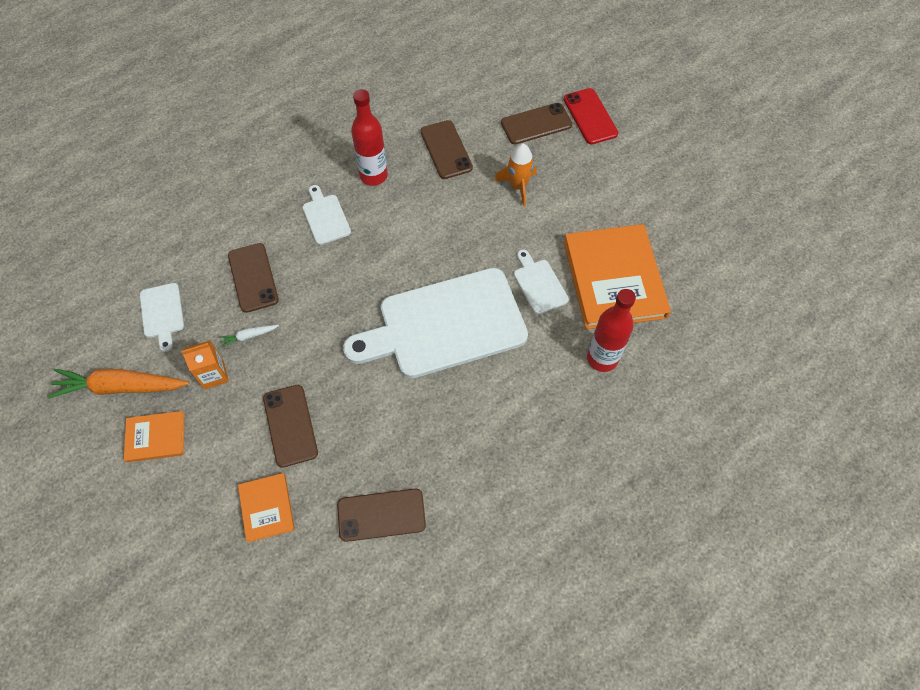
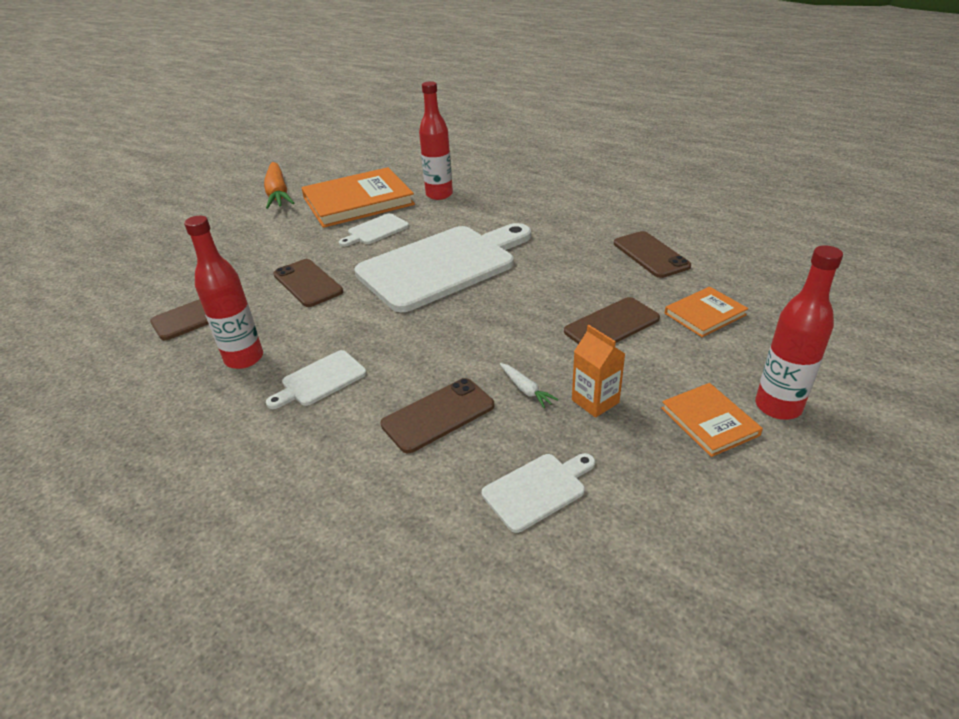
camera: 105 degrees left, 25 degrees down
orange carrot [47,369,189,399] -> orange carrot moved to [264,162,294,209]
white cutting board [343,268,528,378] -> white cutting board turned 90 degrees counterclockwise [354,223,531,312]
orange rocket [494,143,537,207] -> none
brown phone [501,103,572,144] -> brown phone moved to [273,259,343,307]
red phone [564,88,618,144] -> none
none -> red bottle [755,245,843,420]

